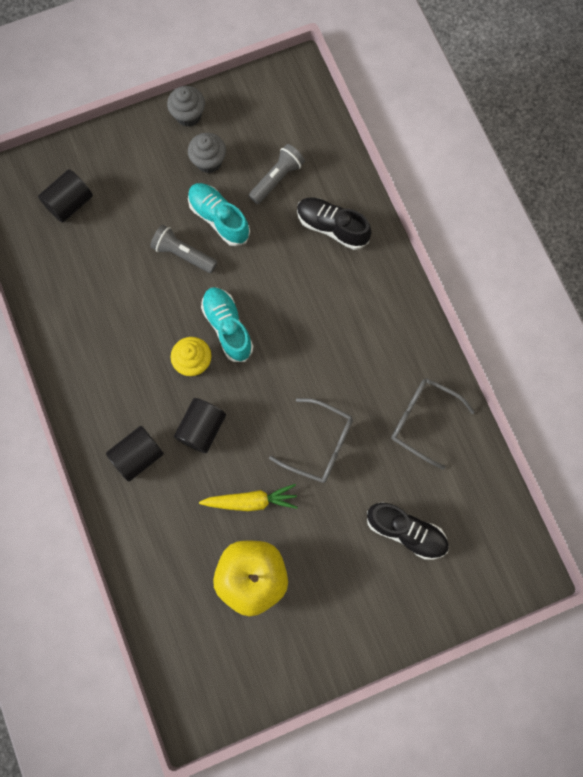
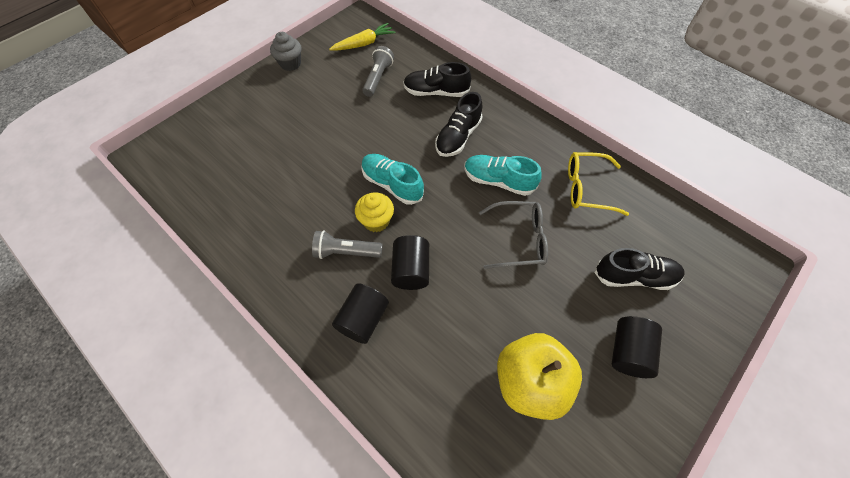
camera: 25 degrees left, 15 degrees down
black cylinder [38,169,93,223] -> black cylinder moved to [612,316,662,378]
grey flashlight [150,225,217,273] -> grey flashlight moved to [312,230,383,259]
grey cupcake [188,133,226,173] -> none
turquoise shoe [188,183,250,246] -> turquoise shoe moved to [464,155,542,196]
yellow carrot [199,484,298,511] -> yellow carrot moved to [329,23,396,51]
grey glasses [391,378,475,470] -> yellow glasses [568,152,629,216]
none -> black shoe [435,92,483,157]

